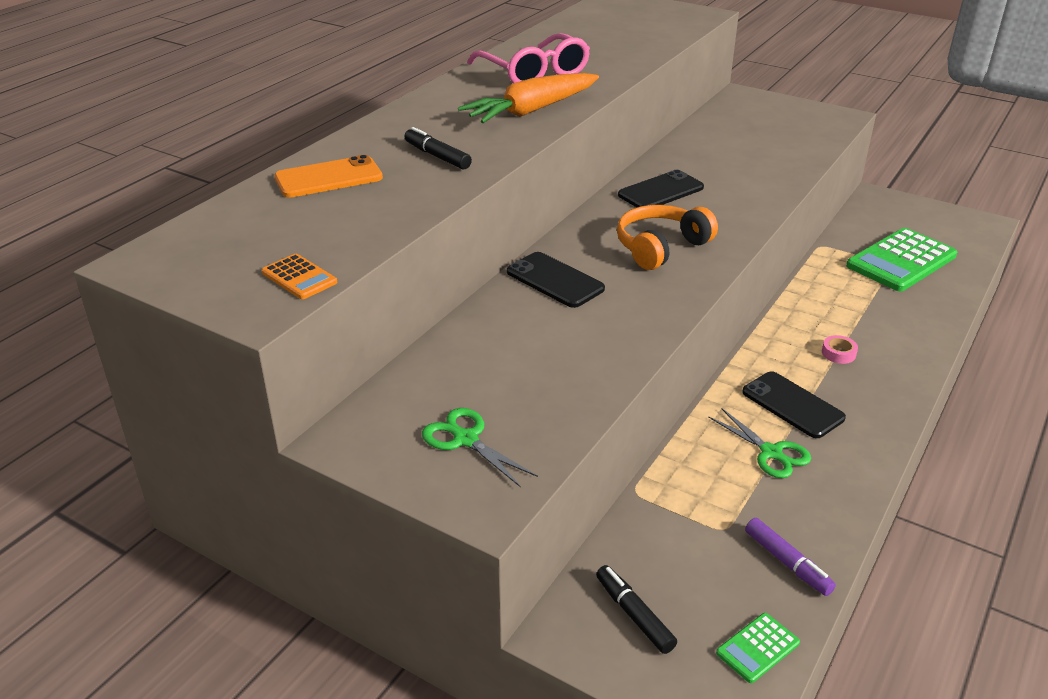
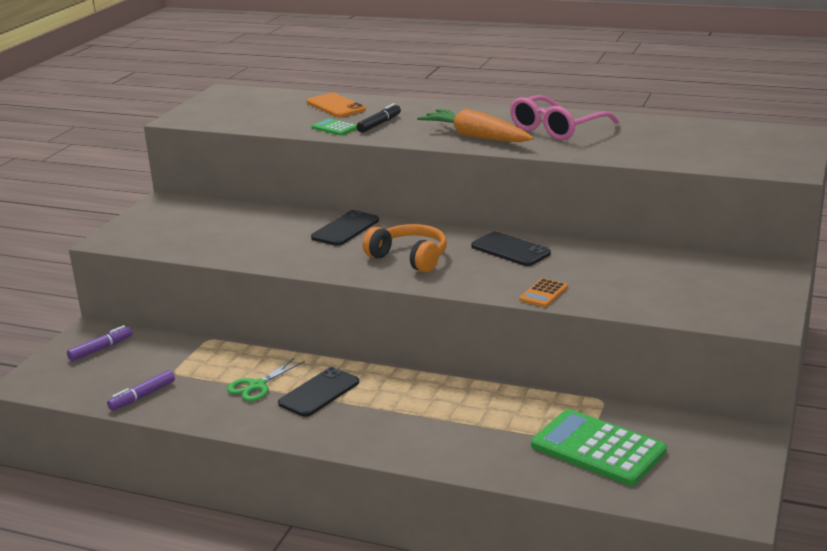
camera: 80 degrees right, 10 degrees down
orange calculator [262,254,337,299] -> orange calculator moved to [519,278,568,307]
green scissors [422,408,538,487] -> none
black marker [596,565,677,654] -> purple marker [67,325,132,361]
green calculator [716,613,800,683] -> green calculator moved to [312,118,357,135]
pink tape [822,335,858,364] -> none

